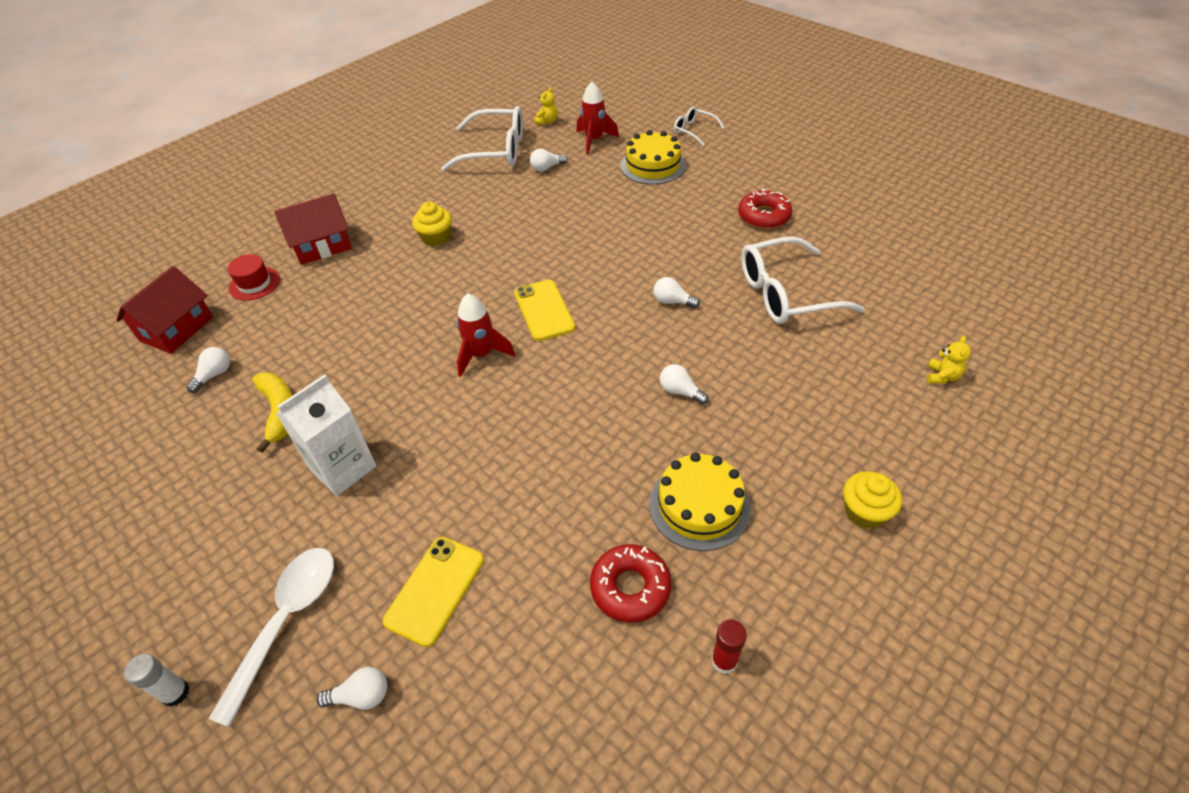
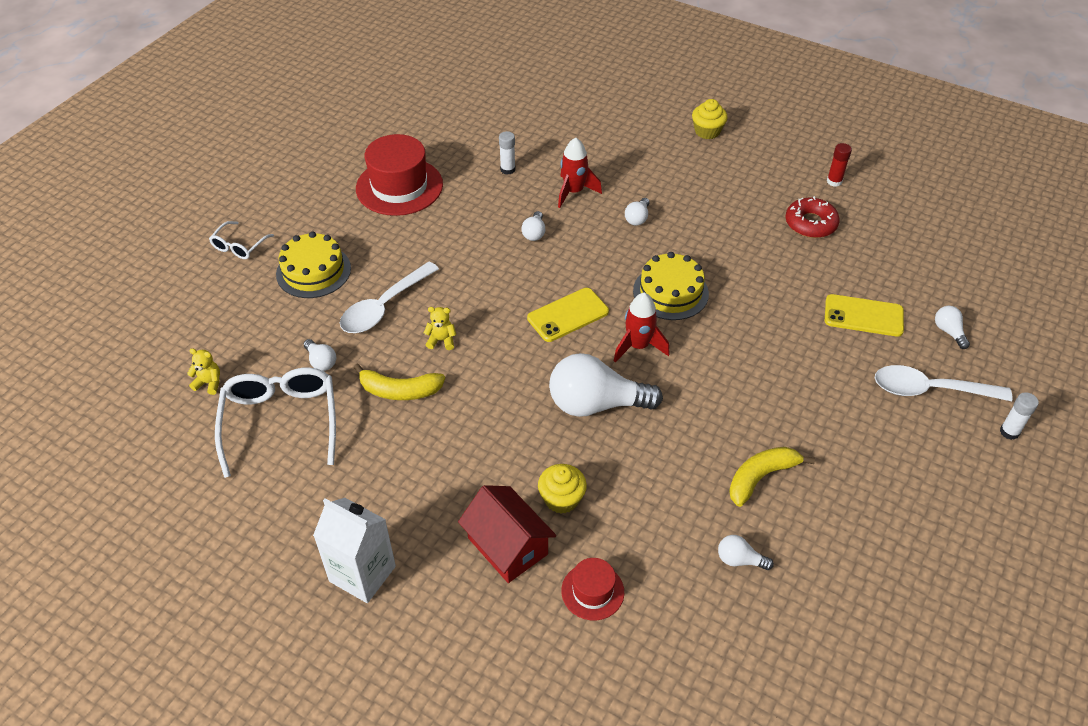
camera: 105 degrees left, 0 degrees up
red house [116,266,213,354] -> none
white carton [276,375,377,496] -> white carton moved to [313,498,396,603]
yellow cupcake [412,202,452,246] -> yellow cupcake moved to [538,464,587,514]
red rocket [577,82,619,154] -> red rocket moved to [558,138,602,208]
yellow cake [649,453,751,551] -> yellow cake moved to [633,252,709,320]
red donut [738,189,792,229] -> red hat [356,134,443,216]
white glasses [741,236,865,324] -> white glue stick [499,131,516,175]
yellow teddy bear [927,336,971,384] -> yellow teddy bear moved to [424,307,456,350]
none -> white spoon [340,262,439,333]
none -> yellow banana [353,364,445,400]
none -> white light bulb [549,353,663,417]

